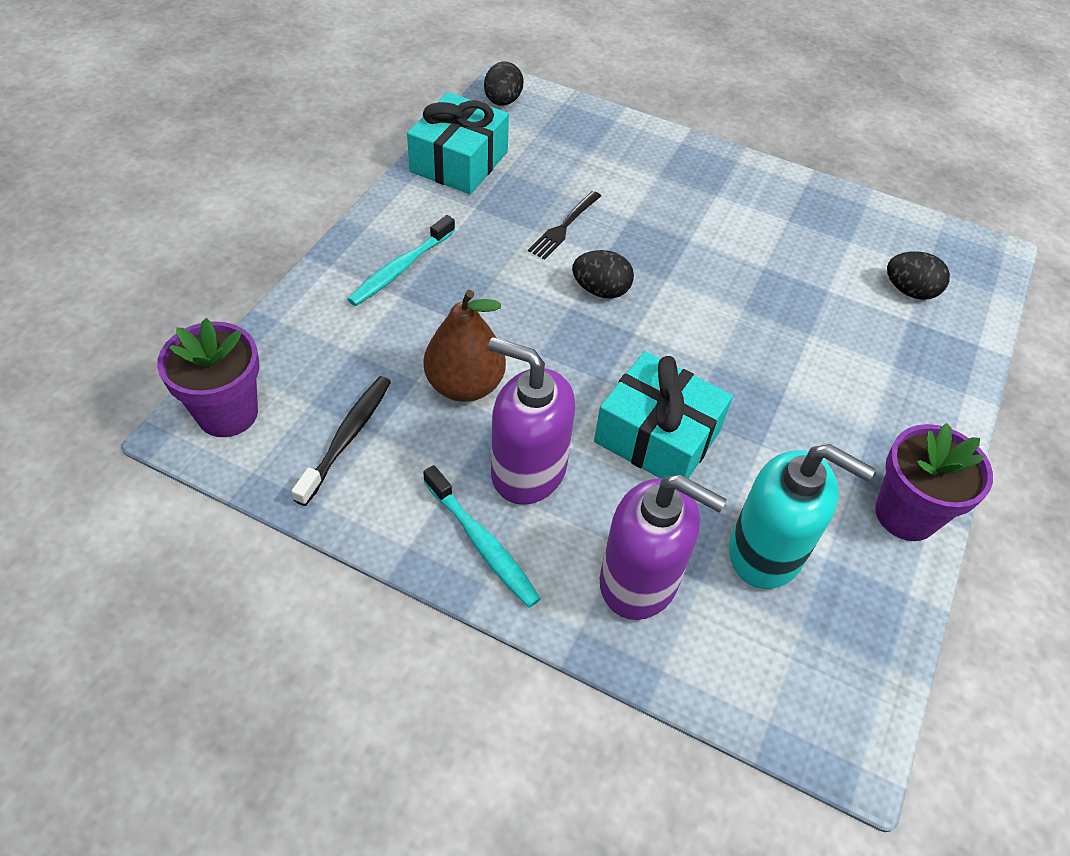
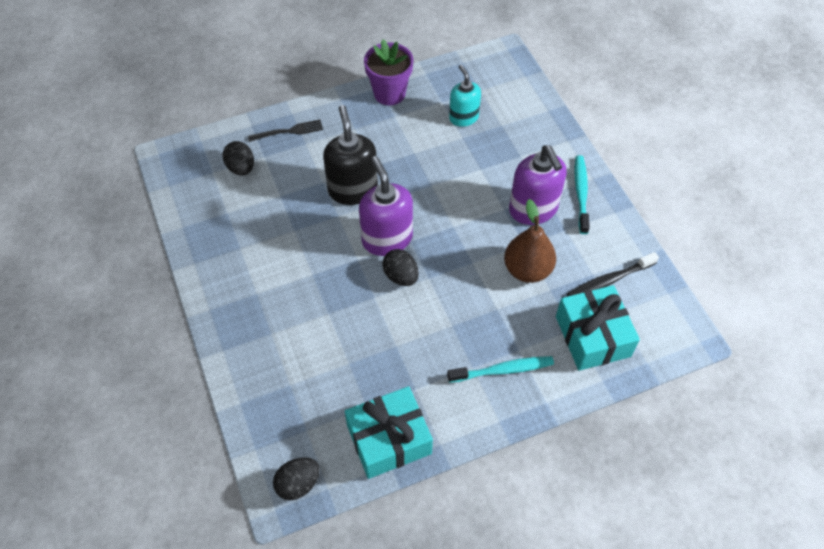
camera: 135 degrees left, 5 degrees up
purple flower pot [157,318,259,437] -> none
black fork [528,191,601,259] -> black fork moved to [248,120,323,142]
turquoise gift [594,351,733,479] -> turquoise gift moved to [556,285,640,371]
purple soap dispenser [600,475,727,620] -> purple soap dispenser moved to [359,156,413,256]
turquoise soap dispenser [729,444,875,589] -> turquoise soap dispenser [449,64,481,127], size x0.65
none -> black soap dispenser [323,105,378,205]

